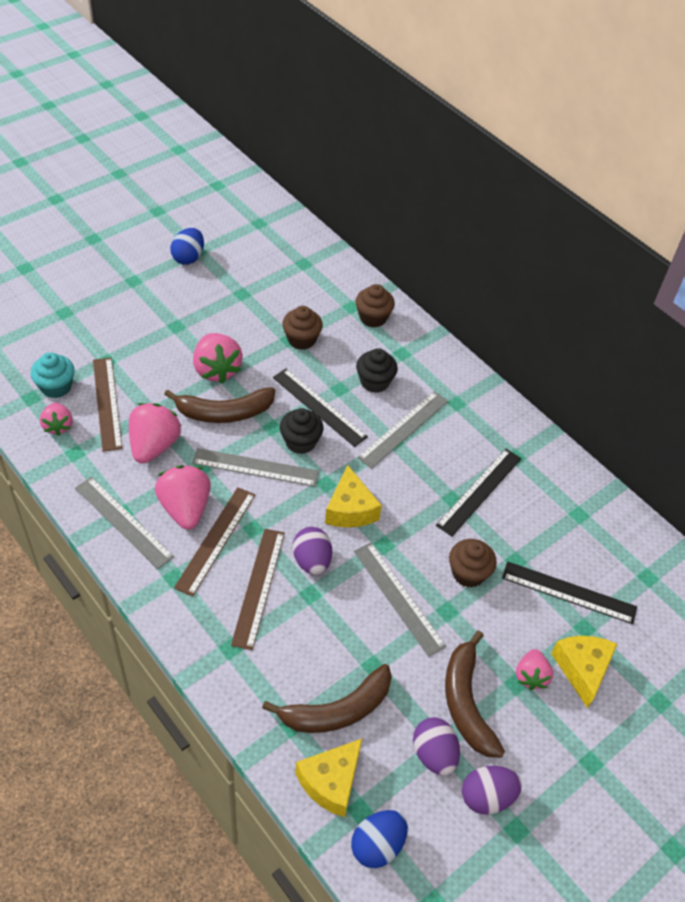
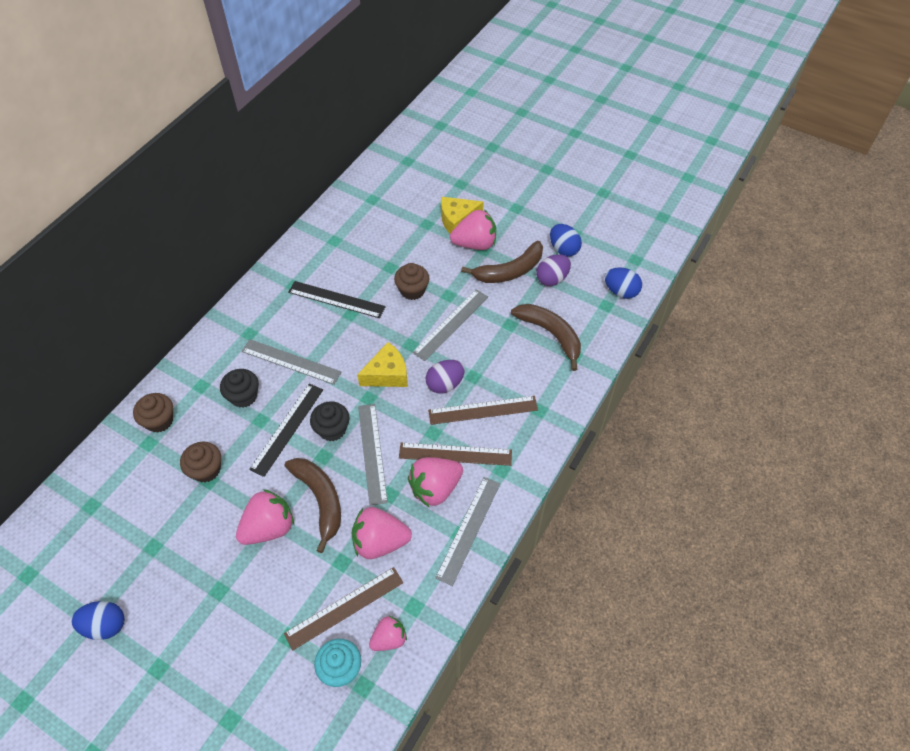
camera: 105 degrees left, 5 degrees up
yellow cheese [295,739,362,817] -> none
purple egg [462,766,522,814] -> blue egg [550,224,582,257]
black ruler [502,561,637,624] -> none
pink strawberry [516,649,553,690] -> pink strawberry [450,209,496,250], size x1.64

